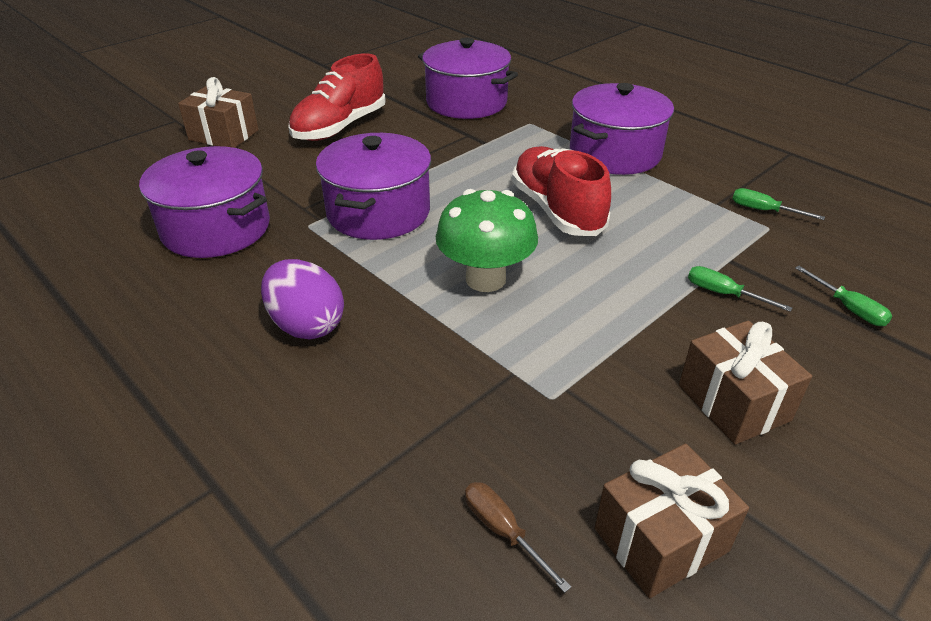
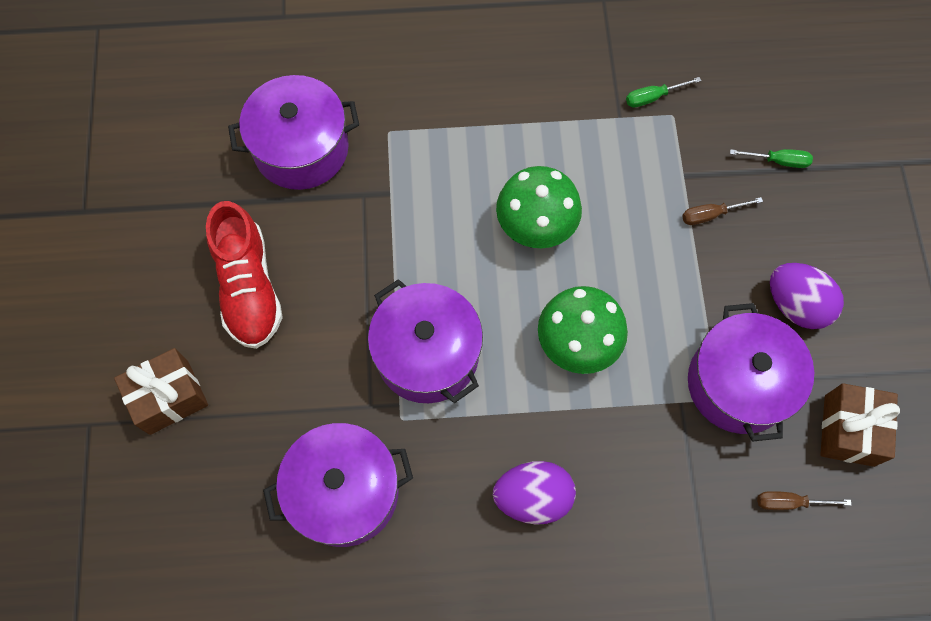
camera: 50 degrees left, 30 degrees up
red shoe [512,146,611,236] -> green mushroom [496,166,582,248]
purple pot [570,83,674,175] -> purple pot moved to [688,303,814,442]
brown gift [679,321,812,444] -> purple egg [770,263,844,329]
green screwdriver [688,266,792,312] -> brown screwdriver [682,197,763,225]

